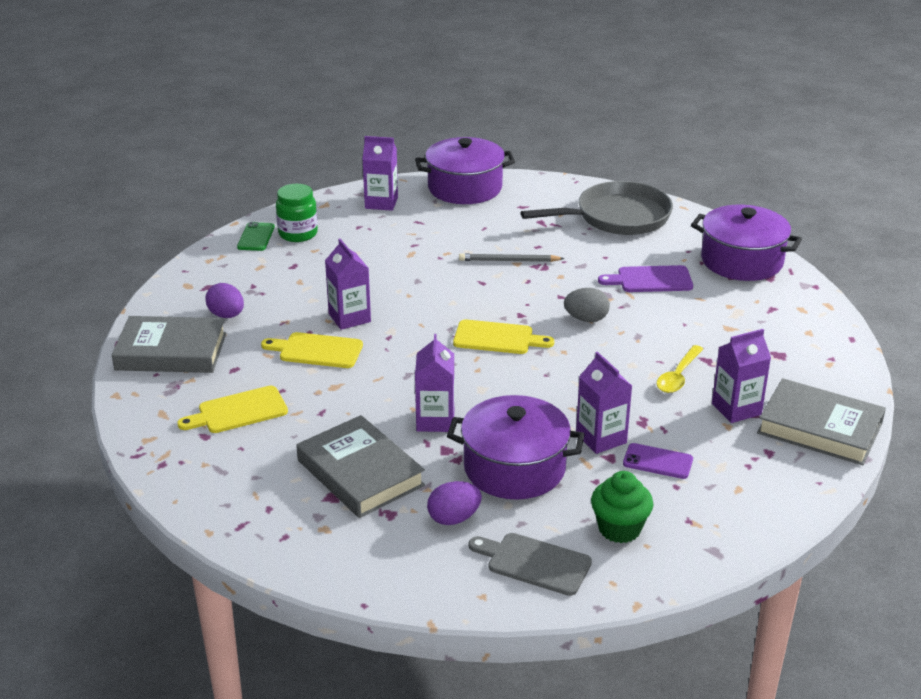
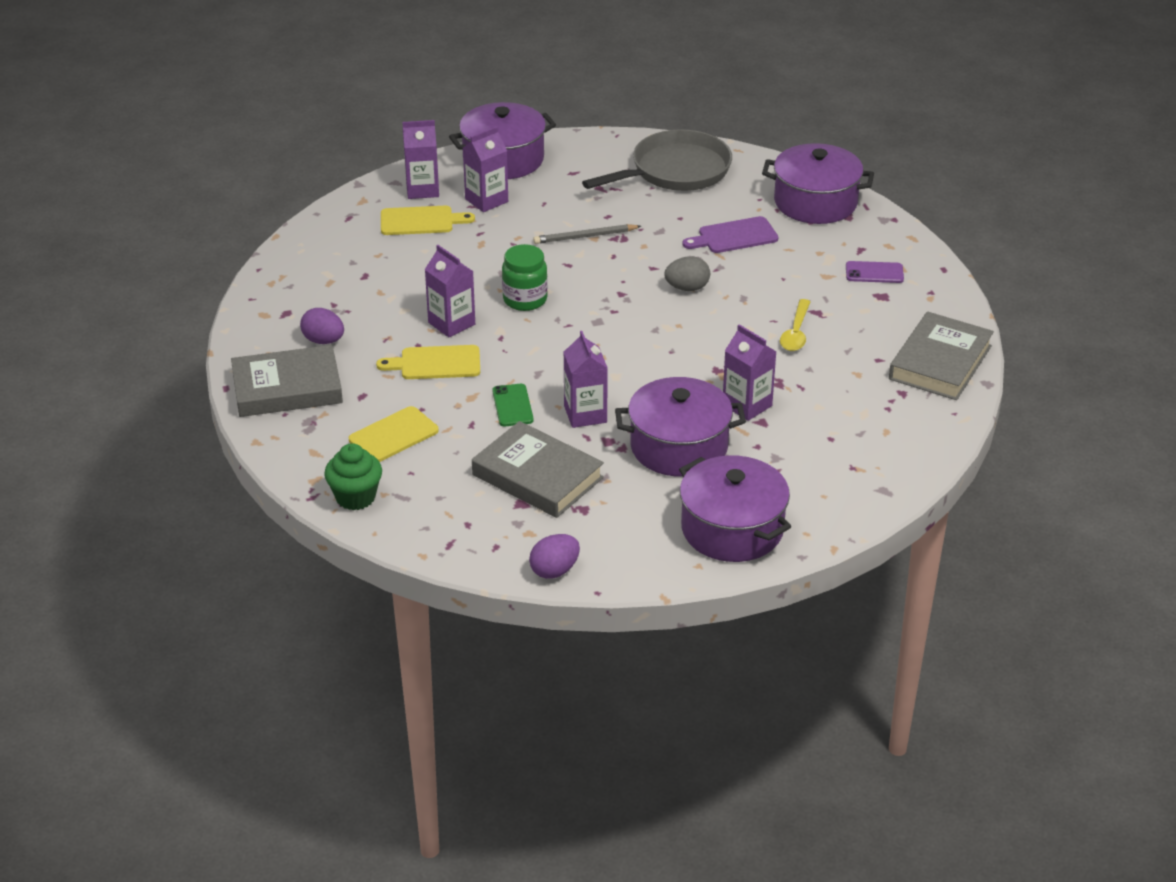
camera: 15 degrees left, 5 degrees up
green phone [237,222,275,251] -> green phone moved to [492,384,534,426]
green jar [276,184,318,242] -> green jar moved to [502,244,548,311]
purple egg [427,481,482,525] -> purple egg moved to [529,534,580,579]
yellow cutting board [453,320,554,354] -> yellow cutting board moved to [381,206,475,235]
grey cutting board [469,533,592,596] -> purple pot [679,455,791,562]
green cupcake [591,471,653,543] -> green cupcake moved to [324,443,382,510]
purple phone [623,443,693,479] -> purple phone moved to [846,261,904,283]
purple carton [712,329,771,423] -> purple carton moved to [463,126,508,212]
grey book [757,378,886,465] -> grey book turned 75 degrees counterclockwise [889,311,994,400]

